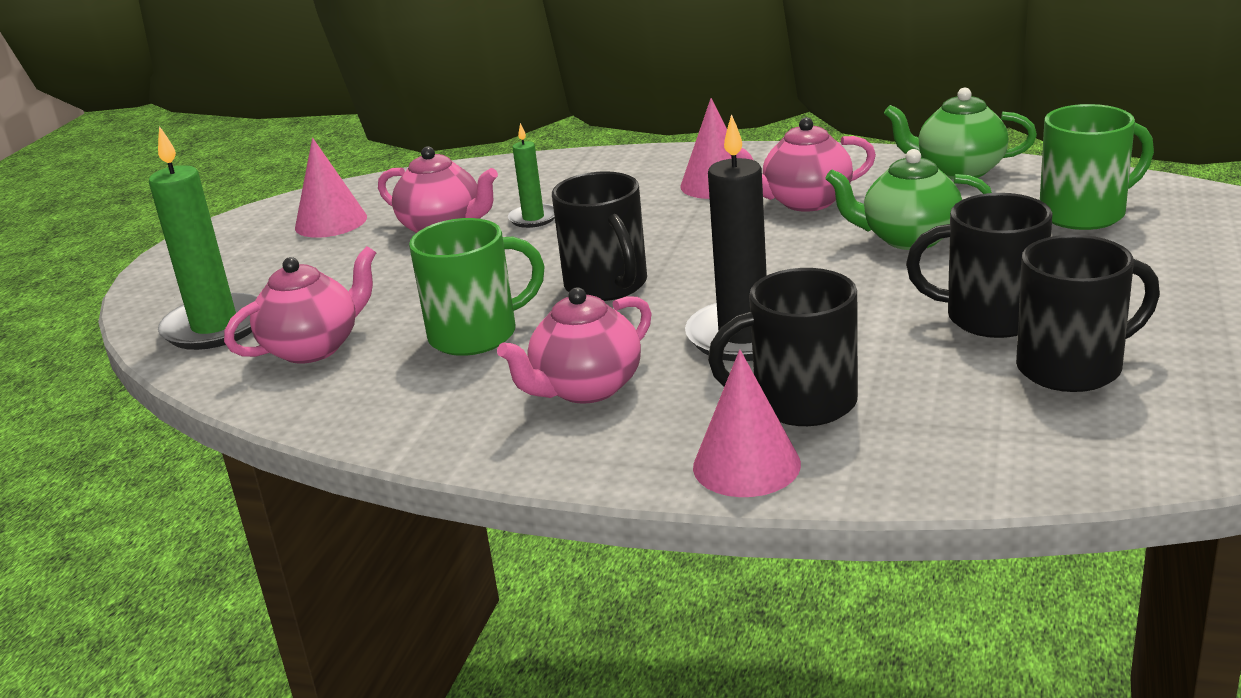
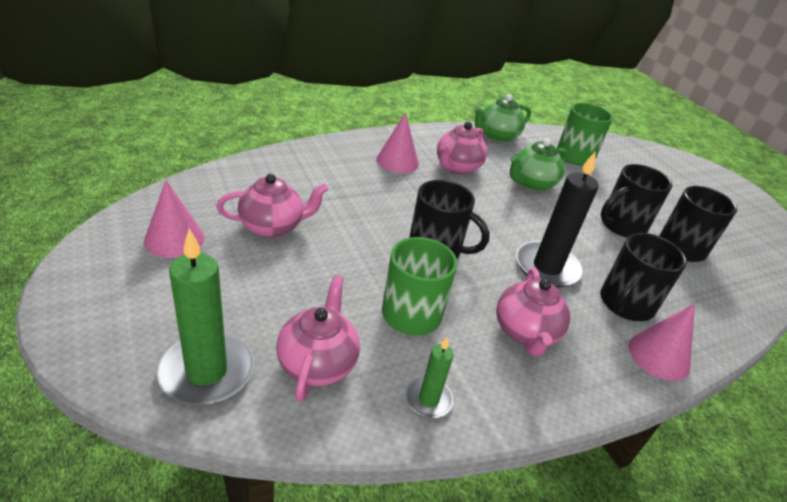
camera: 50 degrees left, 10 degrees up
green candle [508,123,555,228] -> green candle moved to [406,336,454,418]

